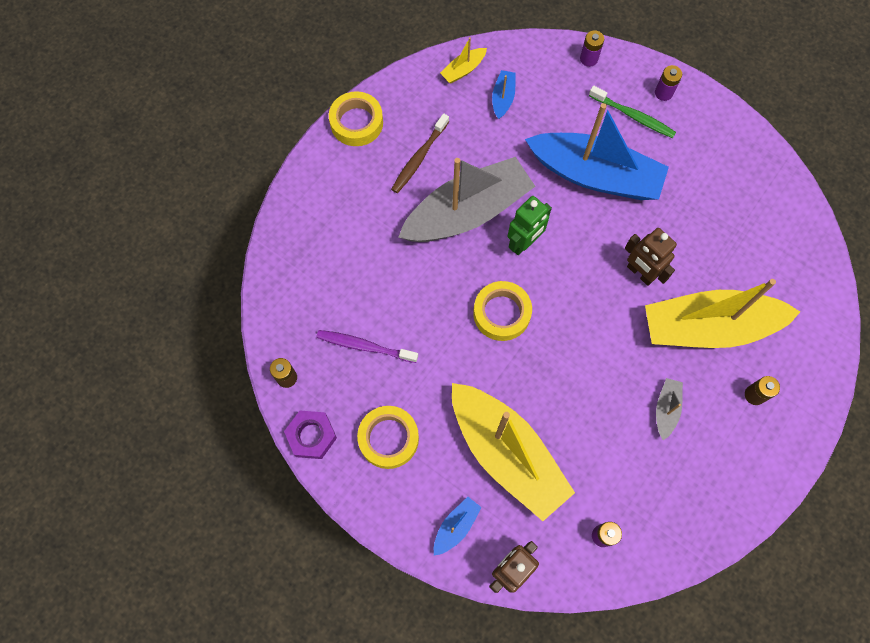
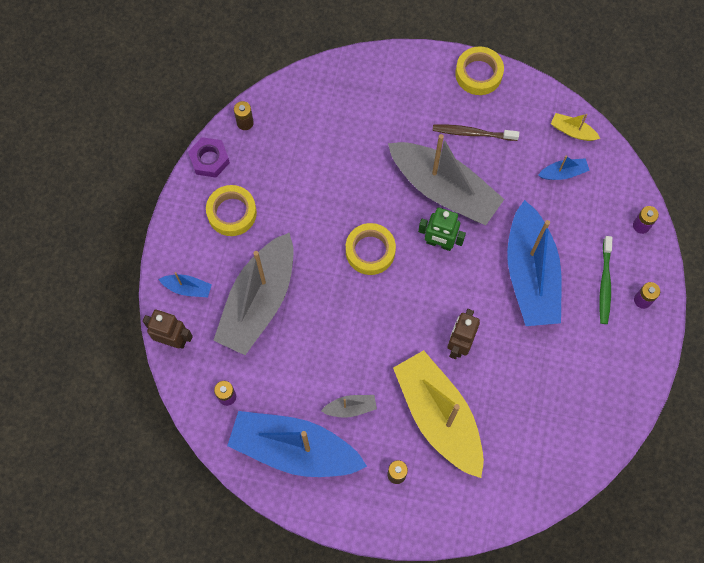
camera: 65 degrees right, 0 degrees up
purple toothbrush [316,330,418,363] -> none
yellow boat [452,383,575,521] -> grey boat [213,233,293,355]
none -> blue boat [227,411,367,477]

